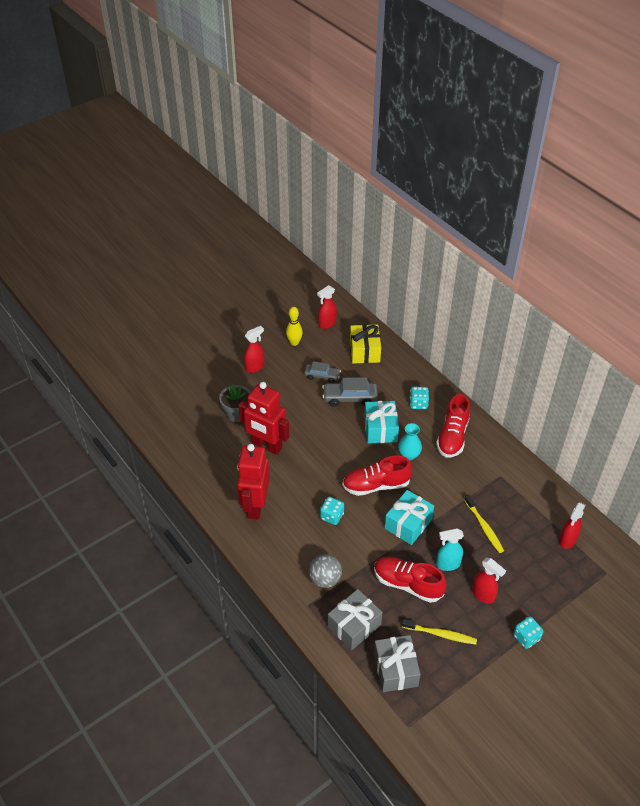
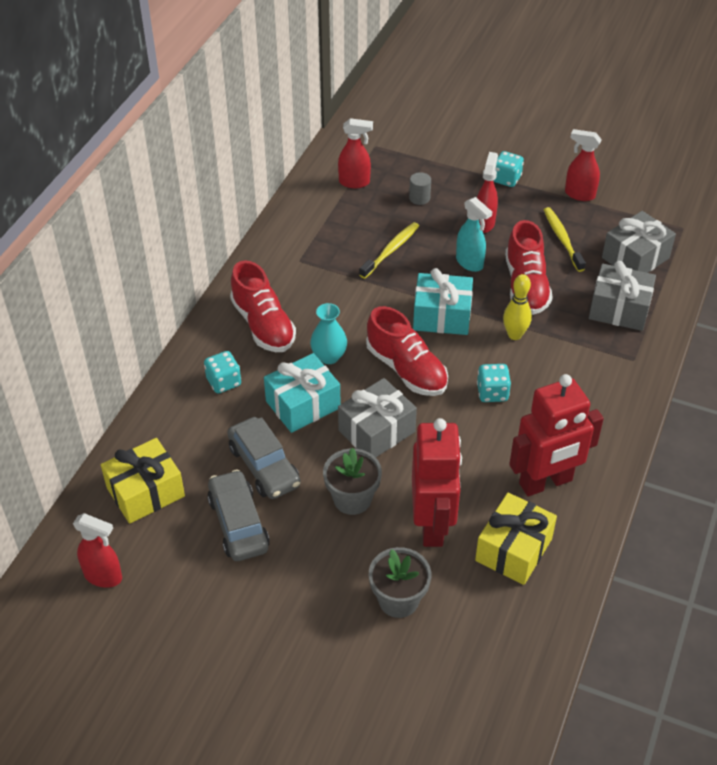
camera: 120 degrees left, 0 degrees up
red spray bottle [244,326,264,373] -> red spray bottle moved to [565,129,602,201]
yellow bowling pin [286,307,303,346] -> yellow bowling pin moved to [503,274,532,340]
grey car [304,361,341,383] -> grey car [207,470,270,561], size x1.51
grey ball [309,554,342,588] -> none
red shoe [436,394,470,458] -> red shoe turned 75 degrees clockwise [230,260,296,352]
none -> grey flower pot [323,447,382,515]
none -> grey gift [338,378,417,457]
none -> grey cylinder [409,172,431,205]
none -> yellow gift [475,493,557,585]

